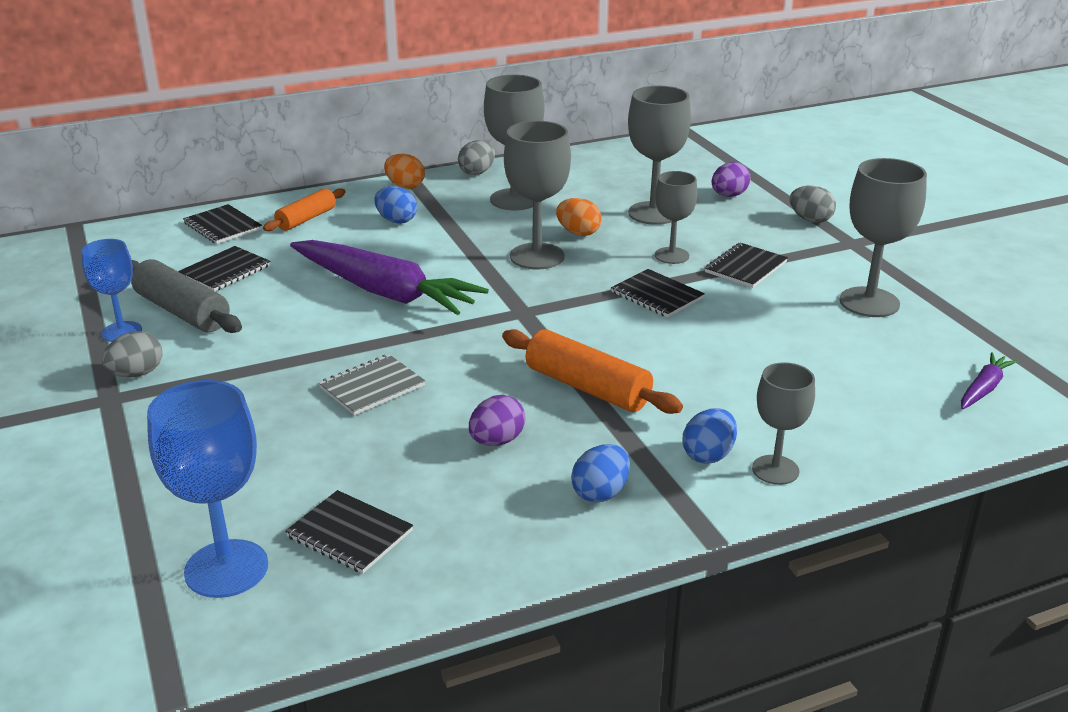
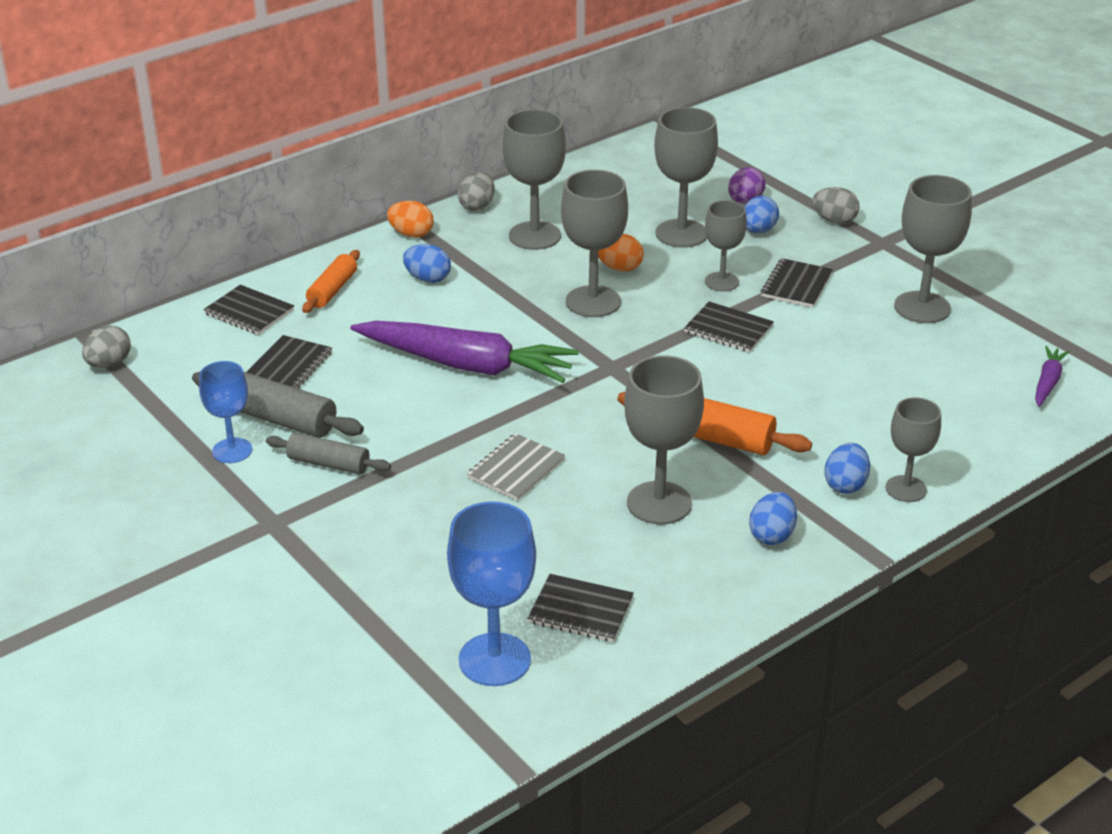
camera: 15 degrees left, 5 degrees up
grey egg [102,331,162,377] -> grey egg moved to [82,325,131,368]
purple egg [469,395,526,446] -> grey goblet [624,356,704,524]
none -> grey rolling pin [266,433,391,475]
none -> blue egg [744,196,779,234]

